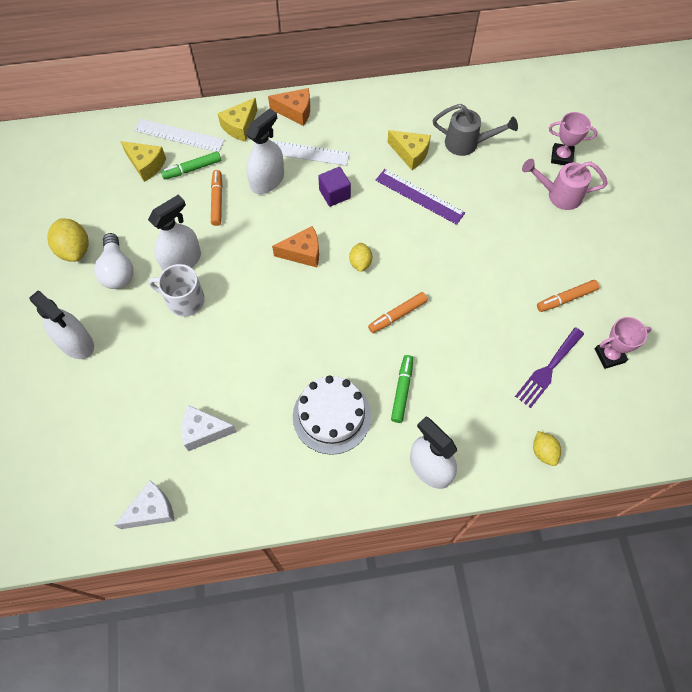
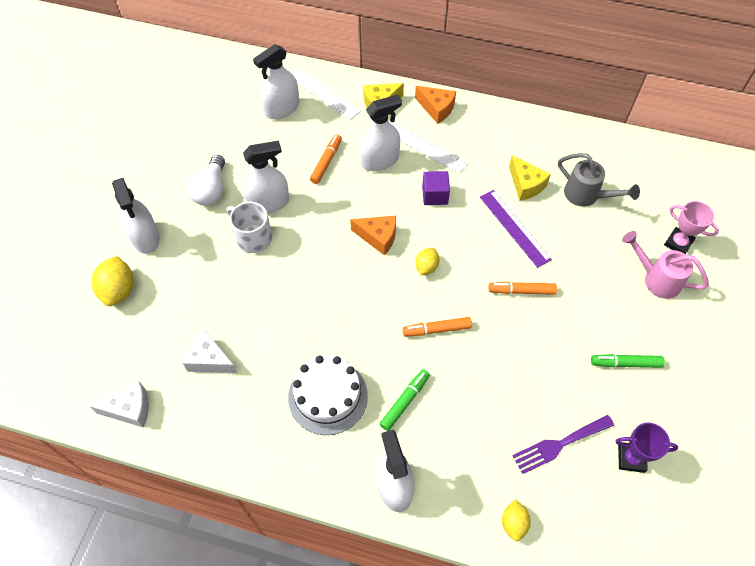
camera: 25 degrees right, 5 degrees down
yellow lemon [47,219,89,262] -> yellow lemon moved to [92,256,134,306]
yellow cheese [120,141,166,182] -> white spray bottle [253,44,299,120]
green marker [161,151,221,179] -> green marker moved to [591,354,665,368]
orange marker [537,280,599,312] -> orange marker moved to [488,282,557,295]
pink trophy [595,317,651,369] -> purple trophy [616,423,678,473]

